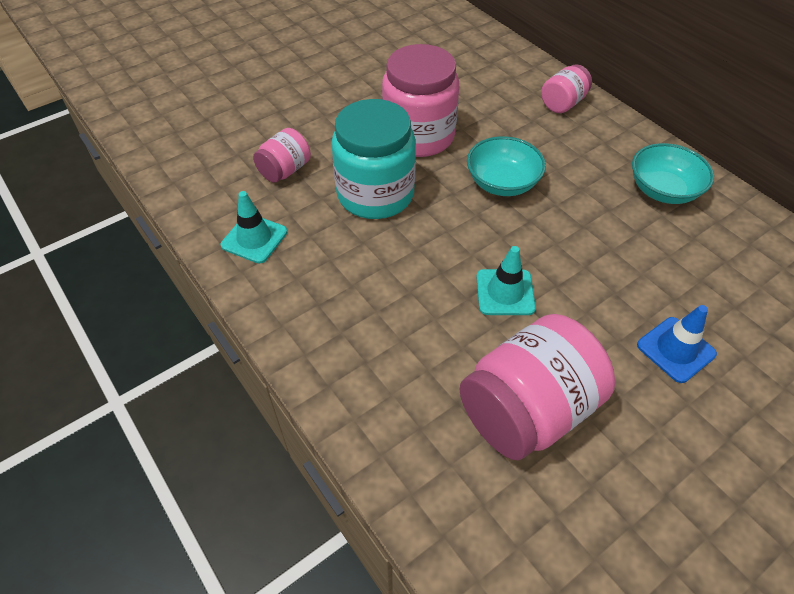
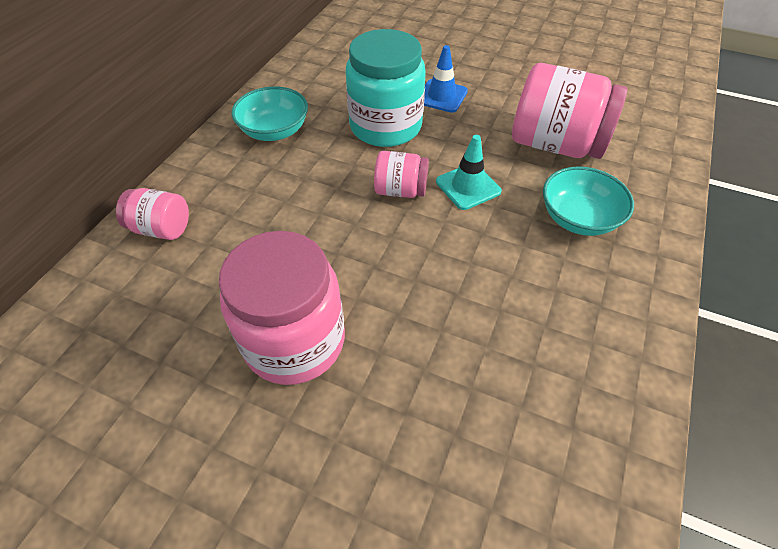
camera: 120 degrees left, 0 degrees up
turquoise traffic cone [221,191,287,264] -> none
pink jar [253,128,311,183] -> pink jar moved to [374,151,429,198]
turquoise jar [331,99,416,219] -> turquoise jar moved to [346,29,426,147]
turquoise bowl [467,136,546,196] -> turquoise bowl moved to [543,166,634,236]

